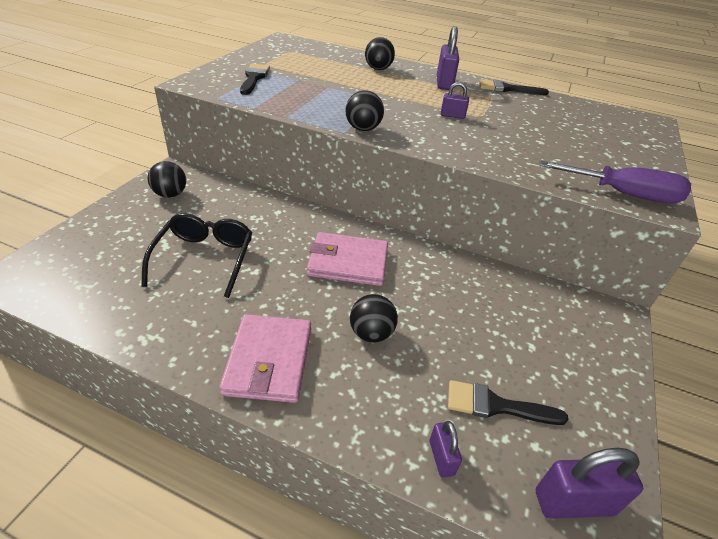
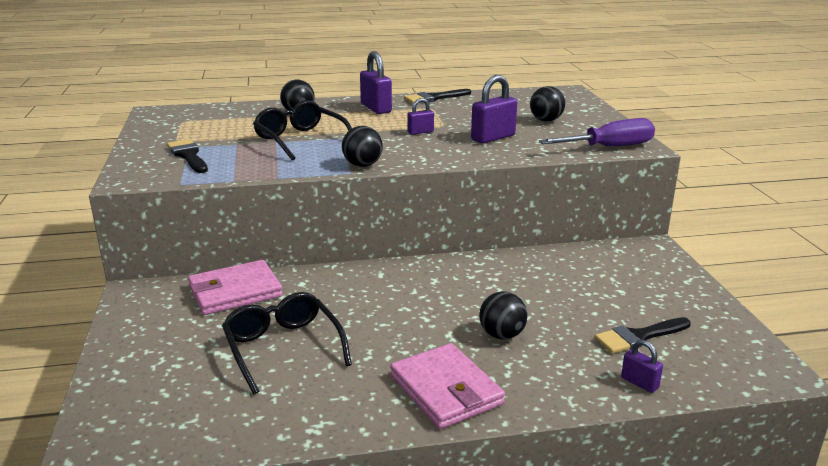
camera: 30 degrees left, 15 degrees down
black ball [148,161,186,198] -> black ball moved to [530,86,565,122]
pink wallet [307,232,388,286] -> pink wallet moved to [188,260,283,315]
purple padlock [536,448,643,519] -> purple padlock moved to [471,75,517,143]
none -> black glasses [253,100,352,160]

